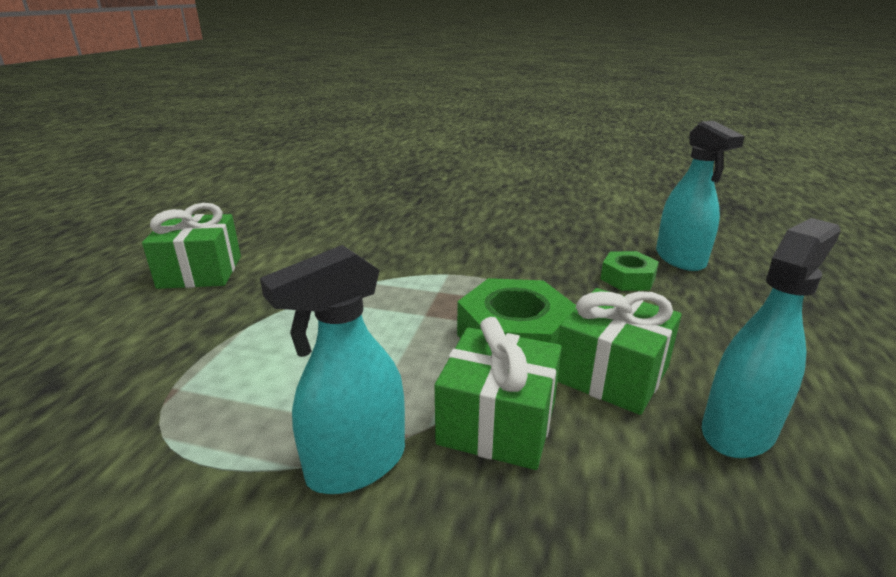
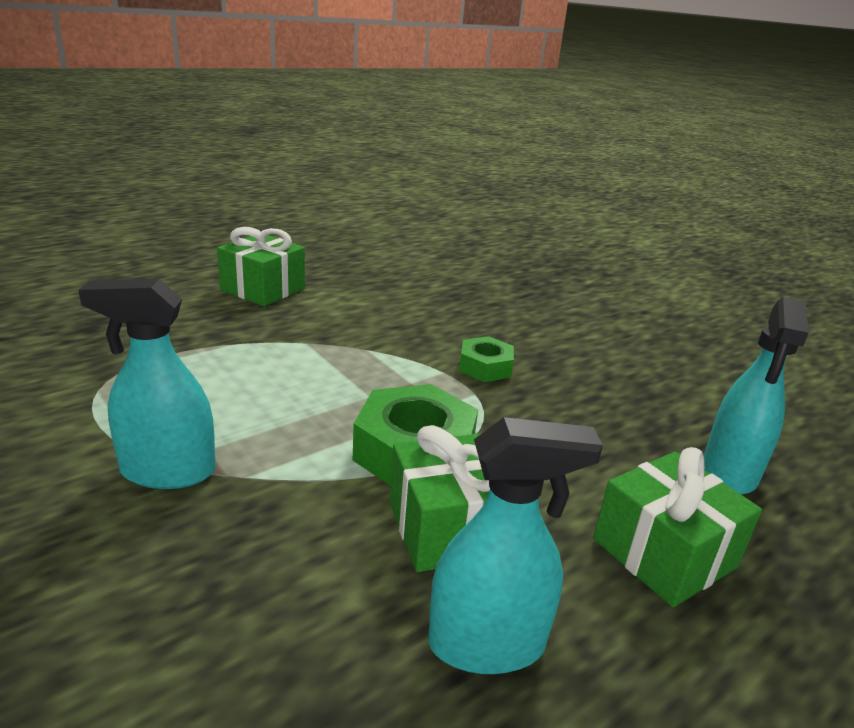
camera: 35 degrees right, 0 degrees up
green gift [435,317,562,470] -> green gift moved to [593,447,762,607]
green nut [600,251,659,291] -> green nut moved to [459,336,514,382]

